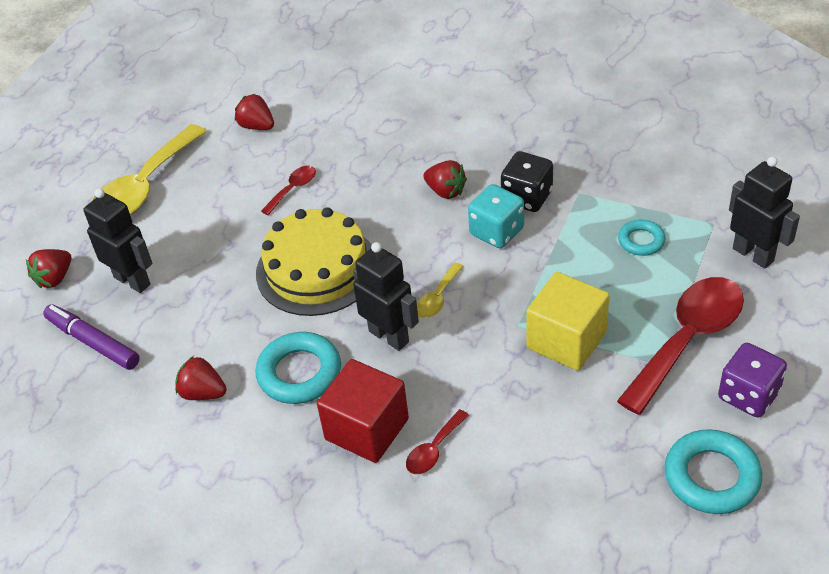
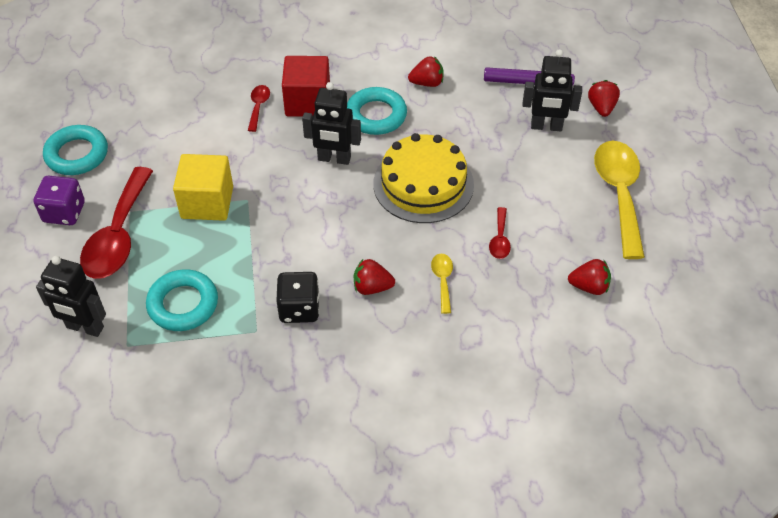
camera: 145 degrees right, 5 degrees up
yellow spoon [417,263,464,318] -> yellow spoon moved to [431,254,453,314]
turquoise dice [468,184,524,248] -> none
turquoise ring [618,219,665,256] -> turquoise ring [146,269,218,331], size x1.72

